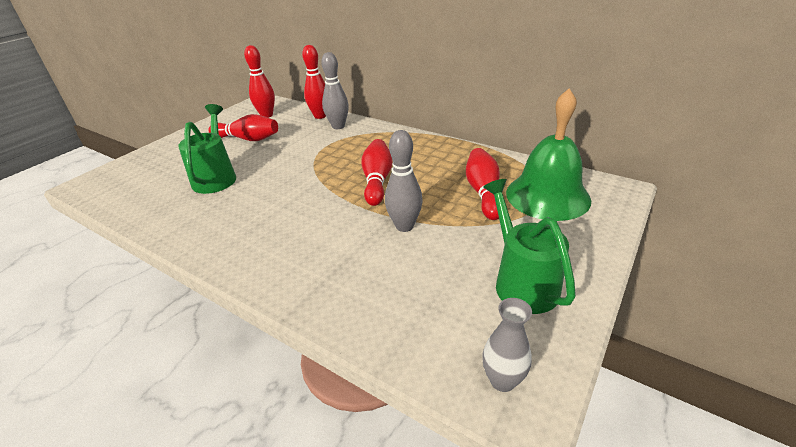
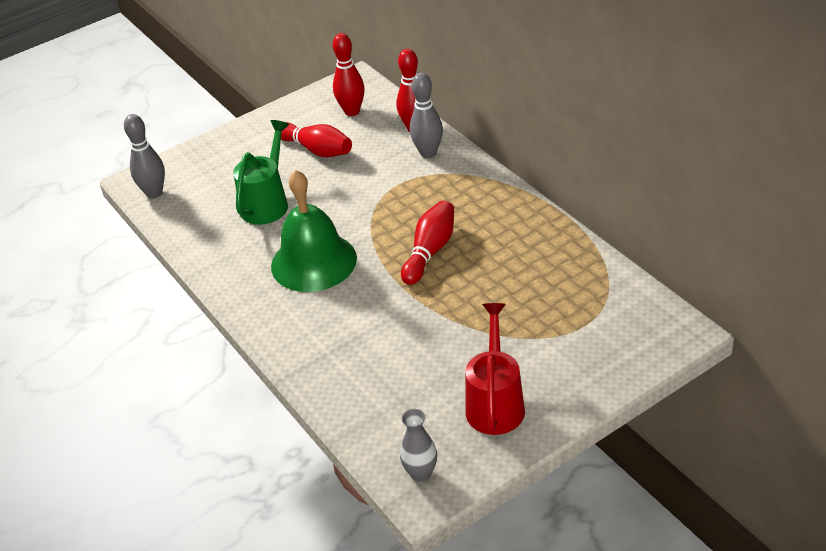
camera: 25 degrees right, 5 degrees up
grey bowling pin [385,130,423,232] -> grey bowling pin moved to [124,114,165,198]
red bowling pin [466,148,500,220] -> none
green watering can [483,179,576,314] -> red watering can [465,303,525,435]
green bell [506,88,591,221] -> green bell moved to [271,170,357,292]

